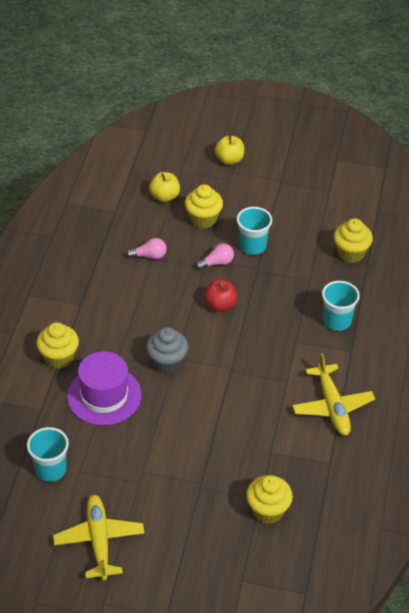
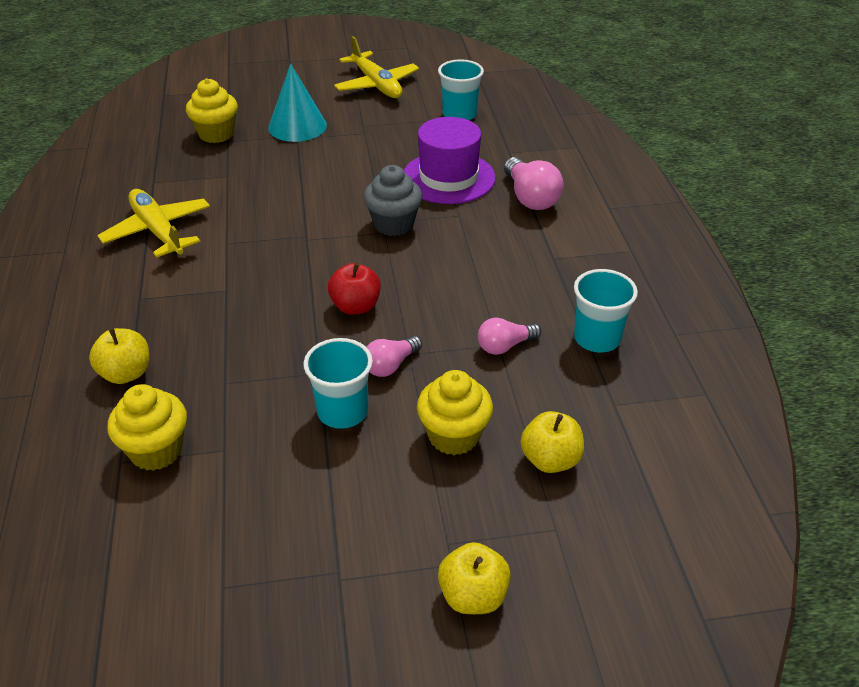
camera: 160 degrees right, 5 degrees down
yellow cupcake [36,322,79,369] -> pink light bulb [504,157,564,210]
turquoise cup [322,281,360,331] -> turquoise cup moved to [574,269,638,352]
none -> yellow apple [89,328,149,384]
none -> turquoise cone [268,64,327,142]

